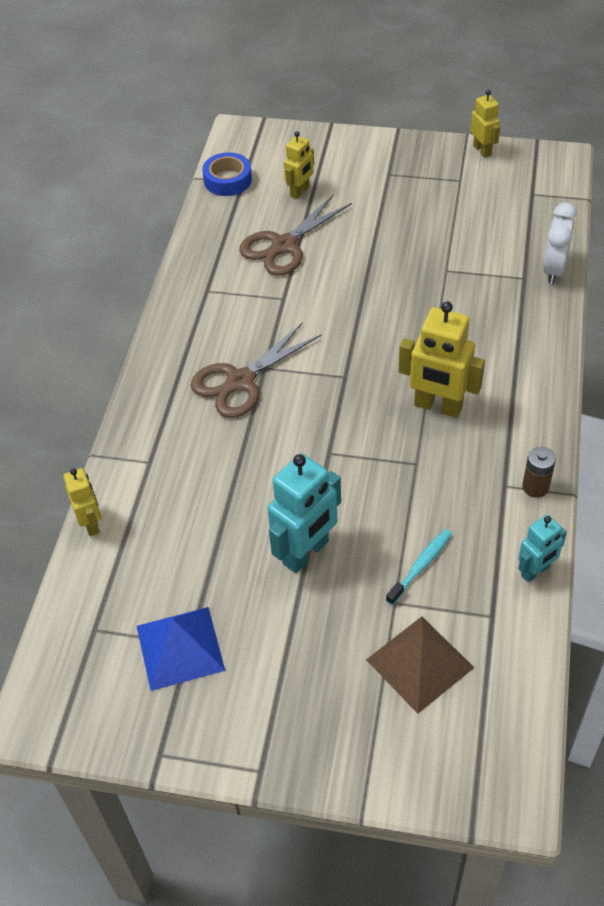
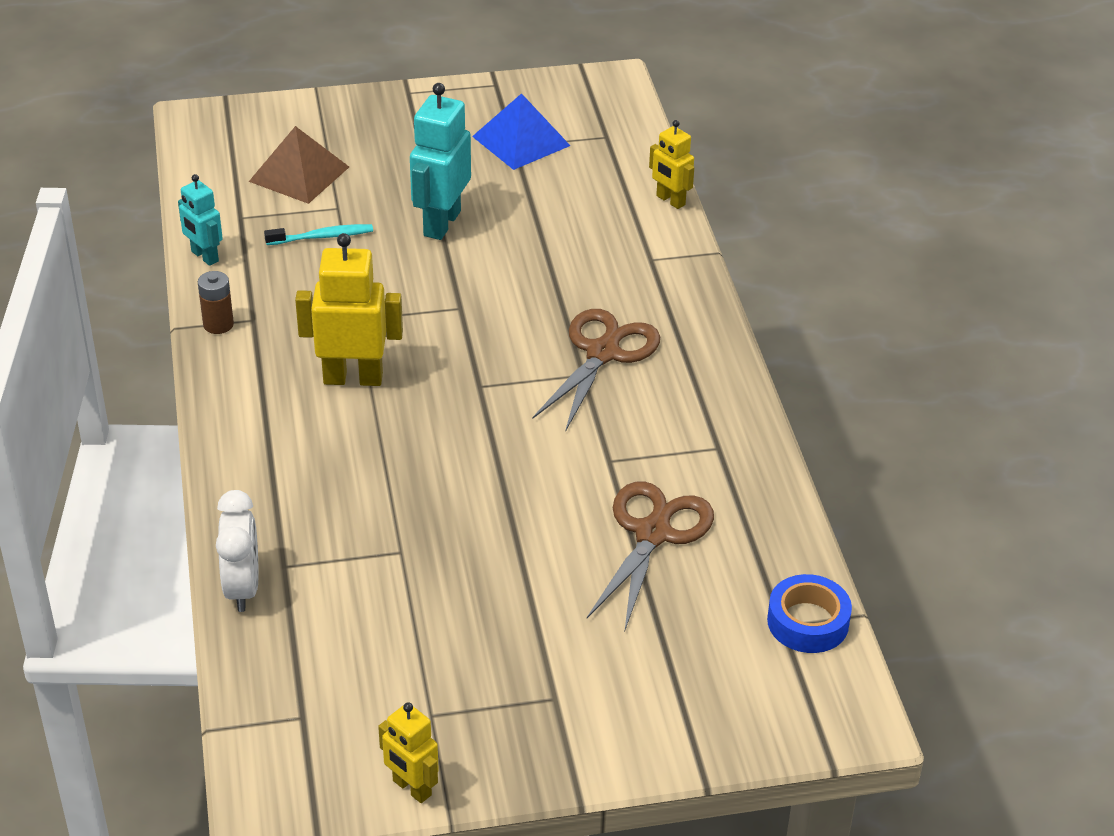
camera: 155 degrees right, 10 degrees down
yellow robot [284,131,314,199] -> none
turquoise toothbrush [386,529,452,605] -> turquoise toothbrush turned 120 degrees counterclockwise [264,224,373,245]
turquoise robot [518,515,567,582] -> turquoise robot turned 75 degrees counterclockwise [178,174,223,266]

